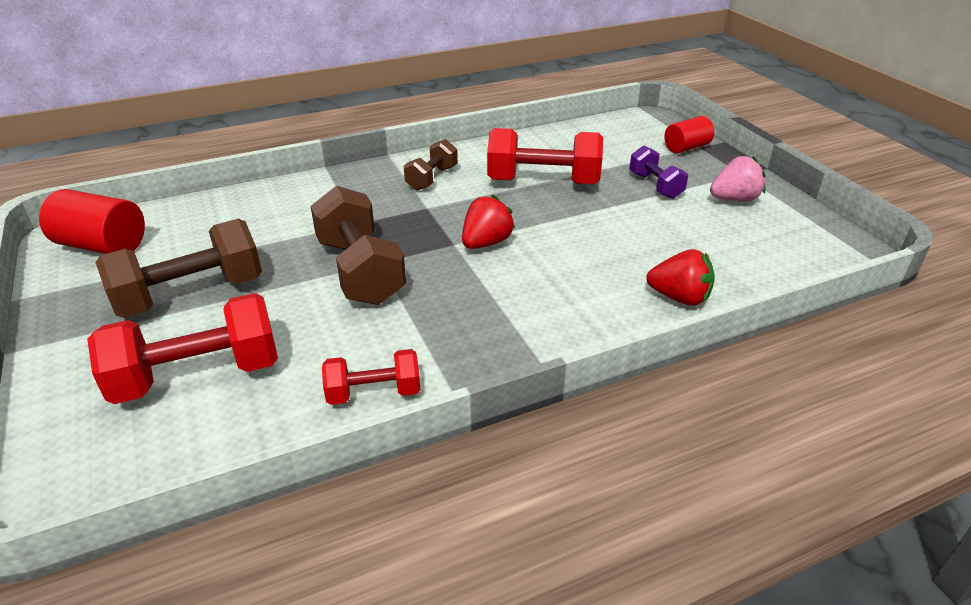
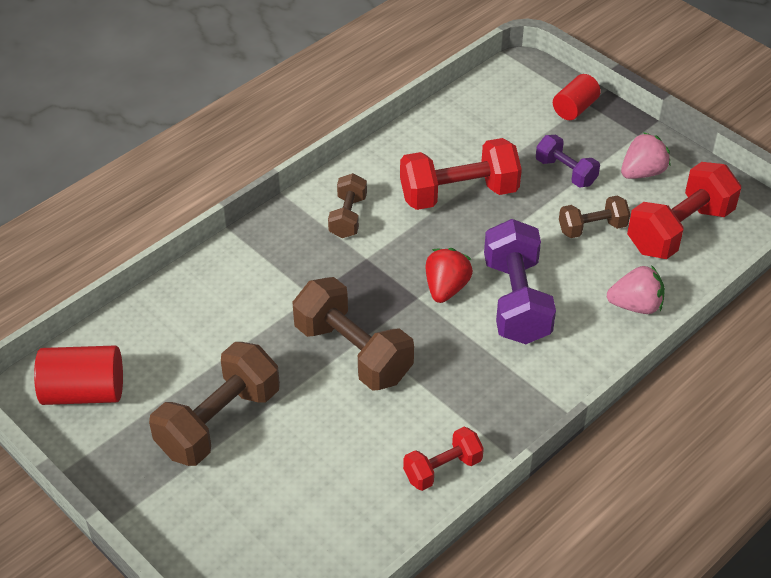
camera: 20 degrees left, 10 degrees up
red dumbbell [87,293,278,404] -> red dumbbell moved to [627,162,741,259]
red strawberry [646,249,715,306] -> pink strawberry [607,265,665,314]
none -> purple dumbbell [484,219,556,344]
none -> brown dumbbell [559,195,630,238]

